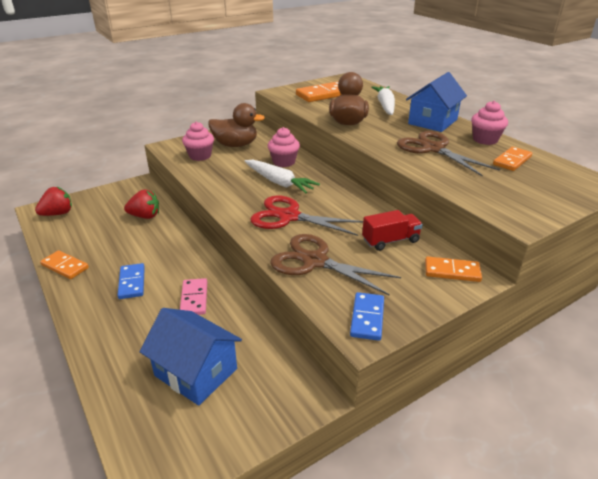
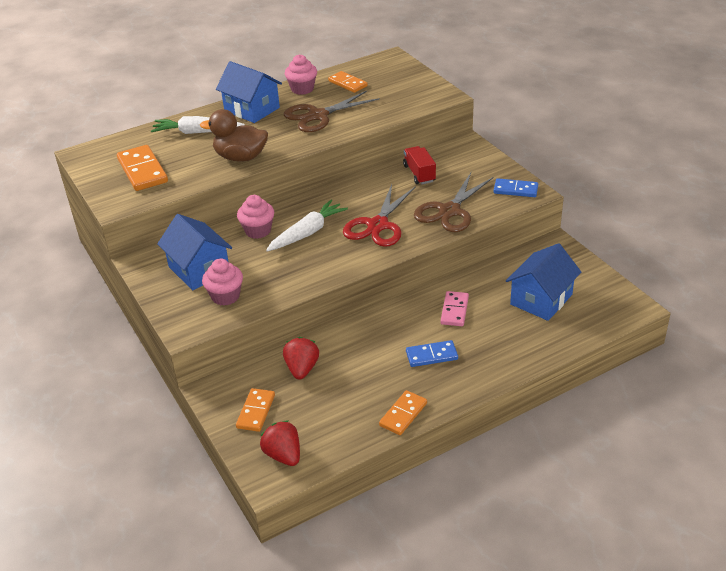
camera: 85 degrees left, 5 degrees up
pink domino [180,278,207,315] -> pink domino turned 75 degrees counterclockwise [440,291,469,326]
brown duck [208,103,265,147] -> blue house [157,214,232,290]
orange domino [425,256,482,282] -> orange domino moved to [236,388,275,432]

